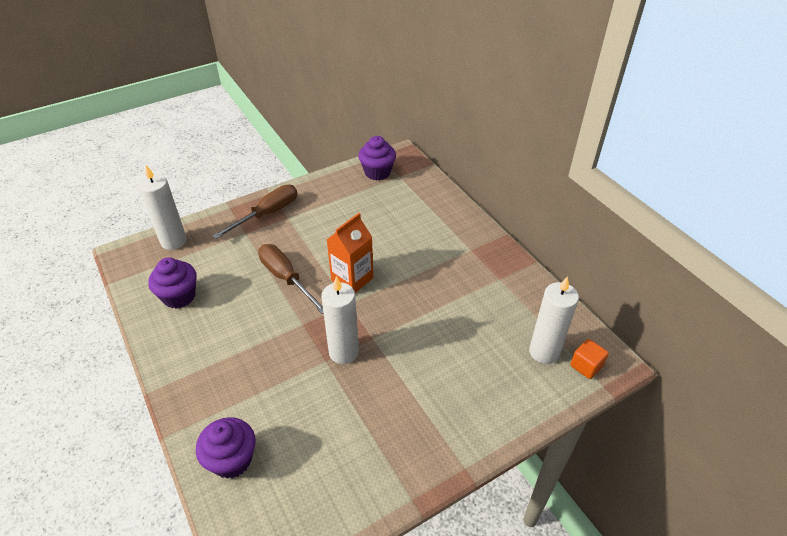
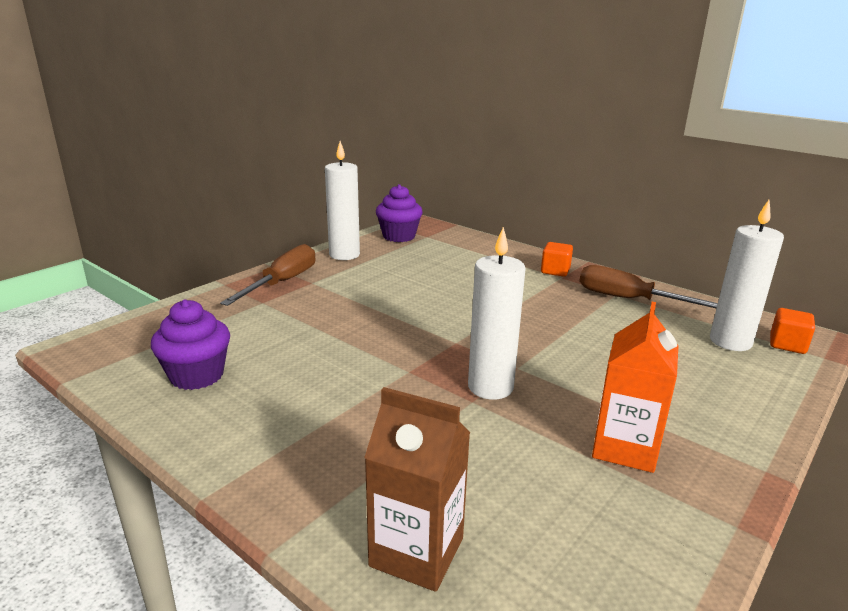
camera: 20 degrees left, 20 degrees down
white candle [138,165,187,250] -> white candle moved to [325,141,360,260]
purple cupcake [196,417,255,479] -> brown carton [364,387,470,592]
brown screwdriver [258,244,323,314] -> brown screwdriver moved to [579,265,718,308]
orange carton [327,213,373,293] -> orange carton moved to [592,302,678,473]
none -> orange cube [541,242,573,277]

